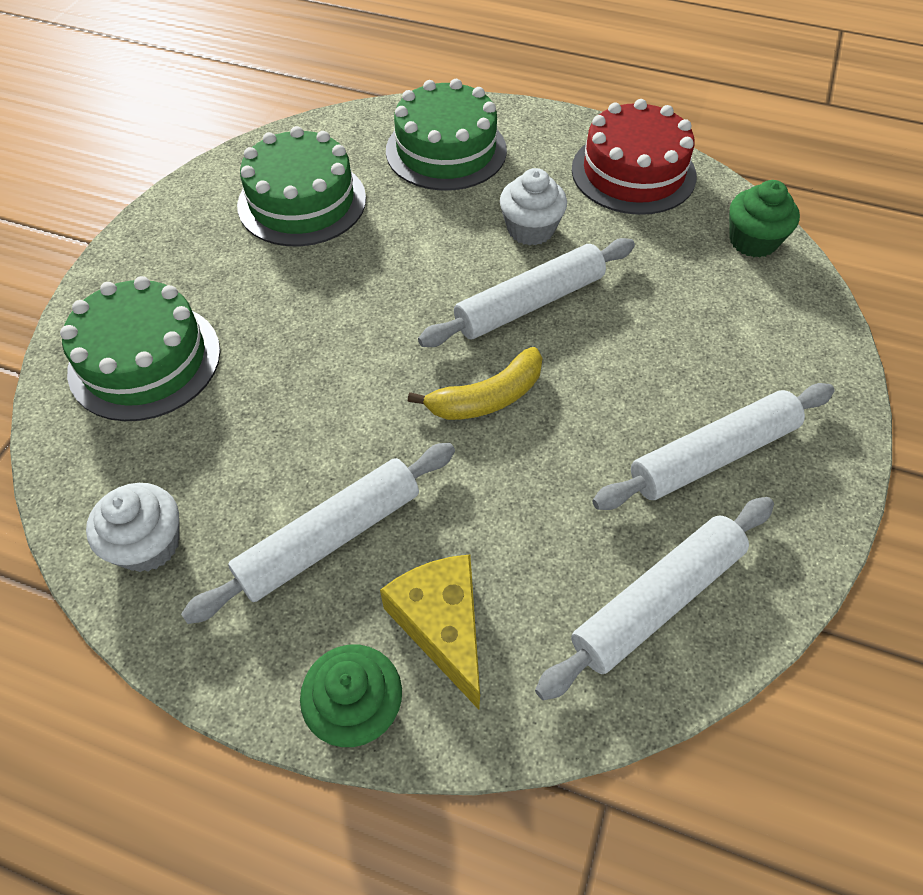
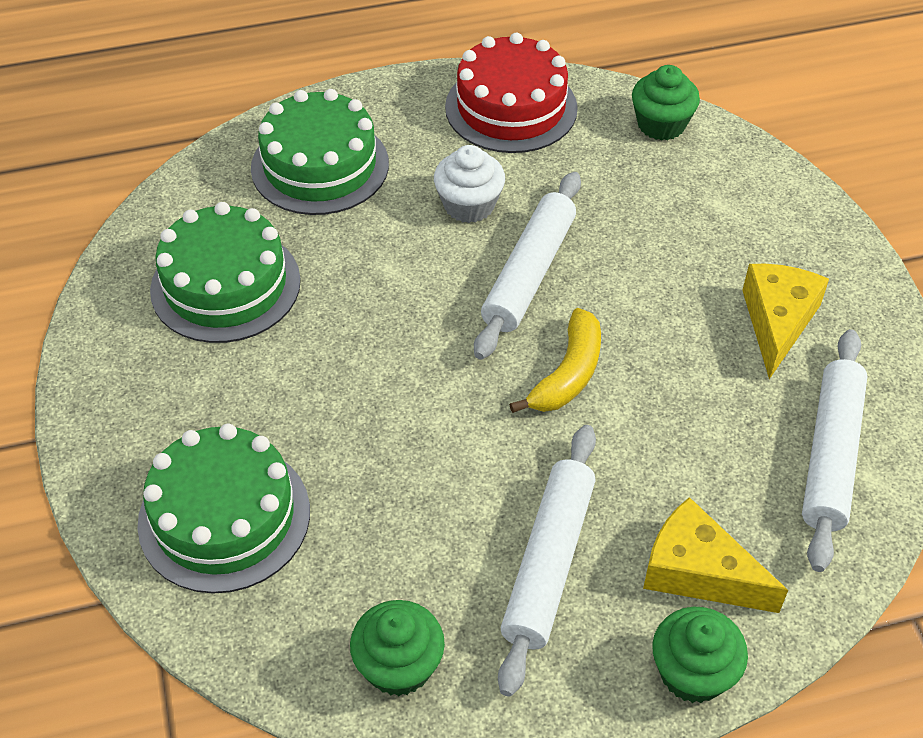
camera: 35 degrees left, 5 degrees down
white cupcake [86,483,180,572] -> green cupcake [350,600,445,696]
white rolling pin [592,383,835,510] -> yellow cheese [742,264,829,379]

